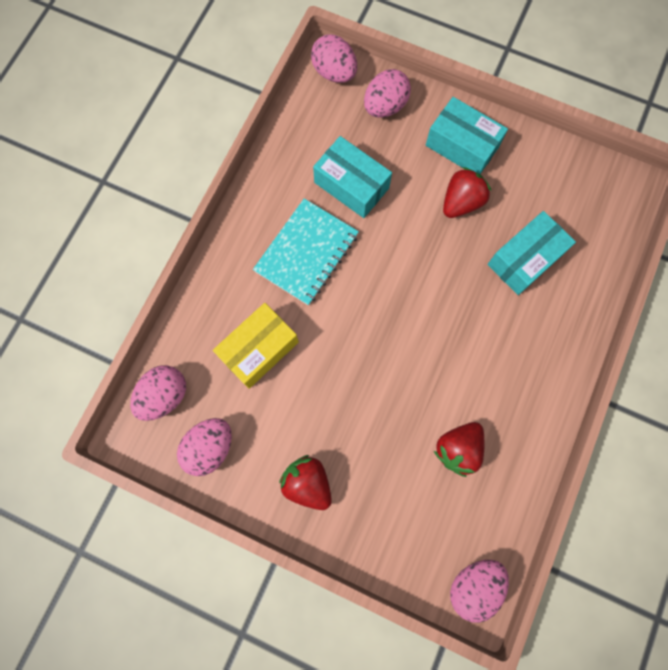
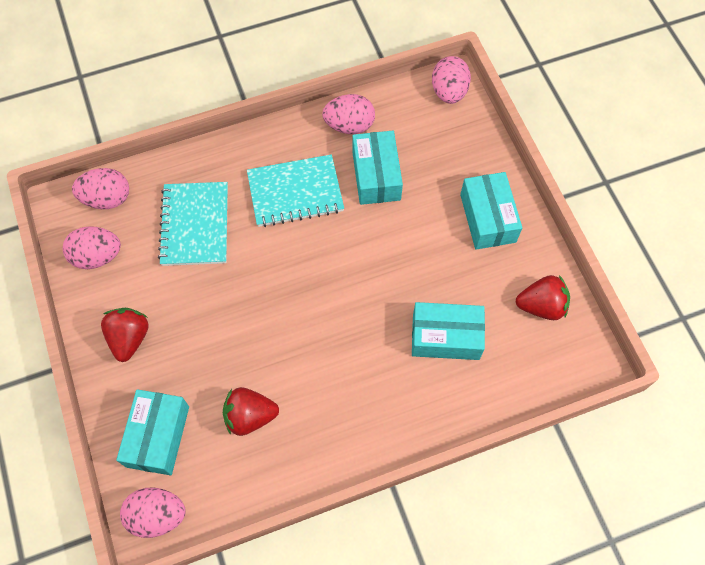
camera: 45 degrees right, 10 degrees down
yellow box [213,303,299,389] -> turquoise notebook [158,182,228,266]
pink egg [364,69,411,118] -> pink egg moved to [322,94,375,134]
red strawberry [443,167,491,218] -> red strawberry moved to [516,275,570,320]
none -> turquoise box [116,389,189,475]

